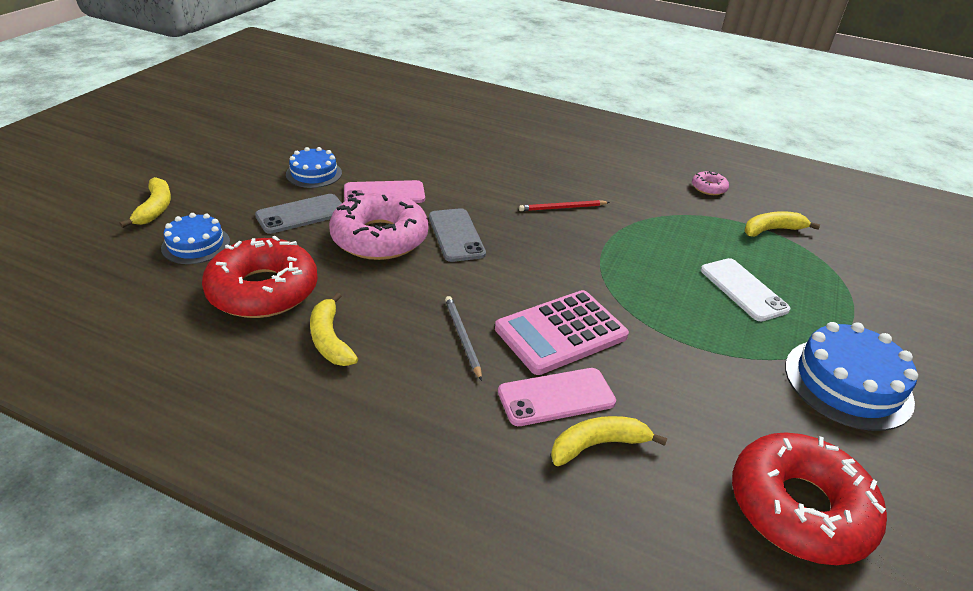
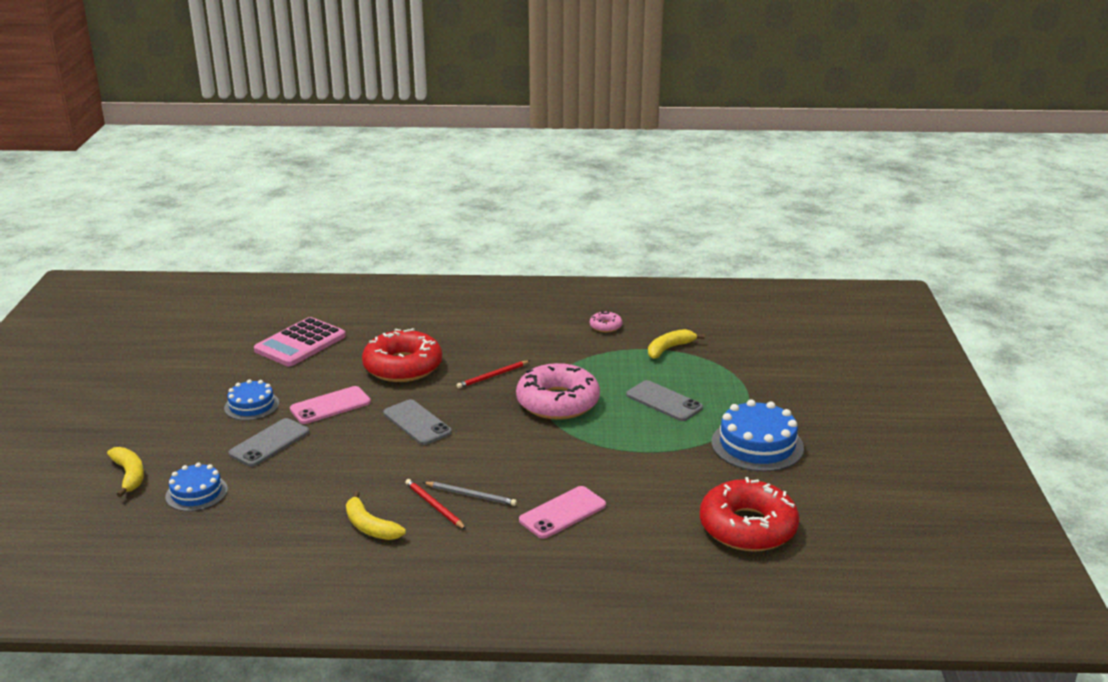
camera: 20 degrees left, 10 degrees down
red donut [202,236,318,318] -> red donut moved to [362,328,442,382]
pink donut [329,192,429,260] -> pink donut moved to [516,363,600,420]
grey pencil [445,296,482,381] -> grey pencil turned 150 degrees clockwise [423,482,517,506]
pink calculator [495,290,629,375] -> pink calculator moved to [254,317,346,367]
yellow banana [551,416,668,466] -> none
white phone [701,258,790,322] -> grey phone [626,380,703,421]
none -> red pencil [405,479,466,529]

